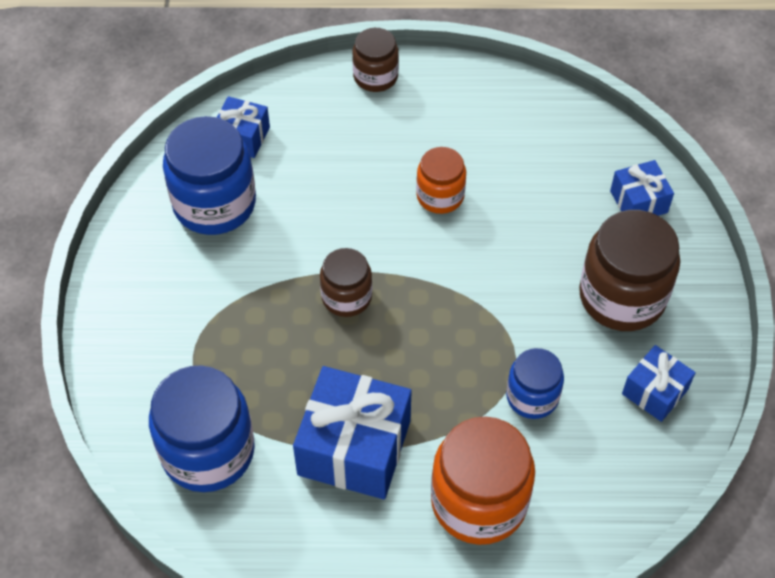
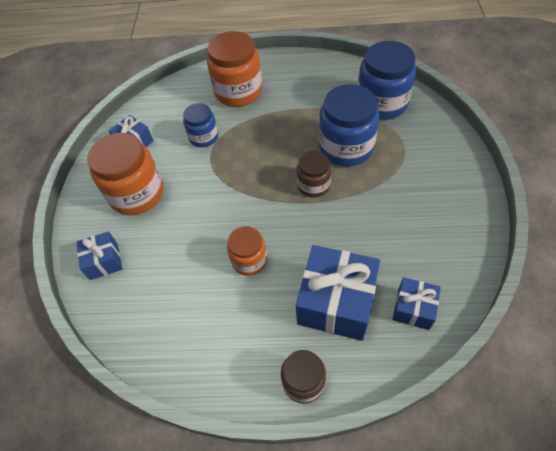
camera: 175 degrees left, 0 degrees up
blue jar [163,116,256,235] -> blue jar moved to [319,84,379,166]
blue gift [293,366,412,499] -> blue gift moved to [296,245,380,341]
brown jar [579,210,680,331] -> orange jar [87,133,164,215]

